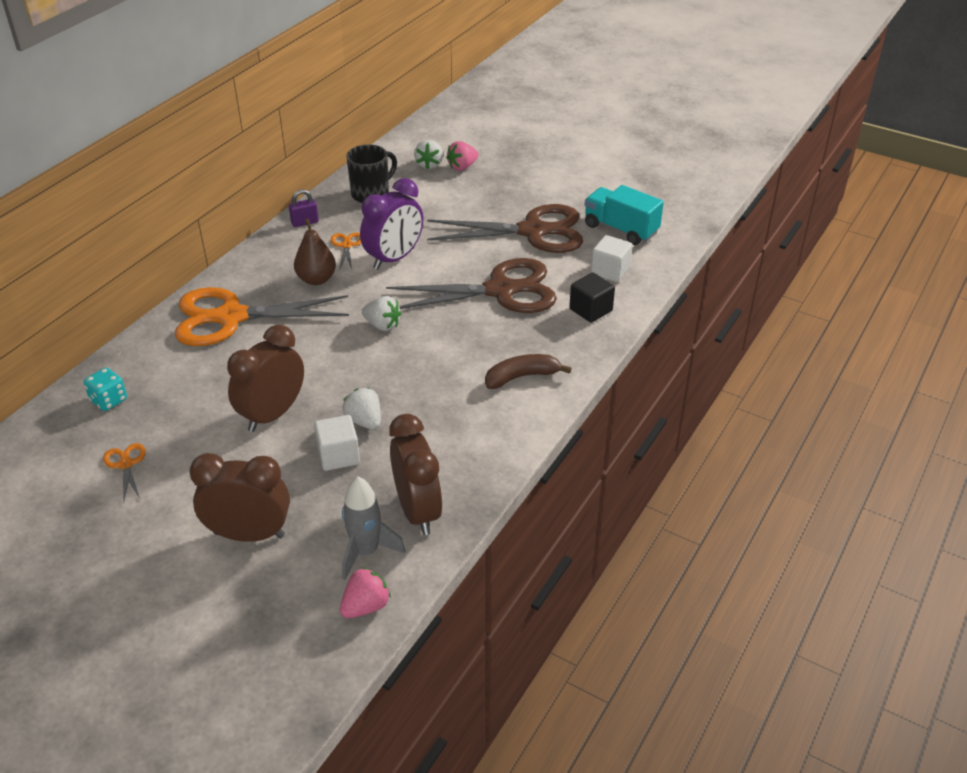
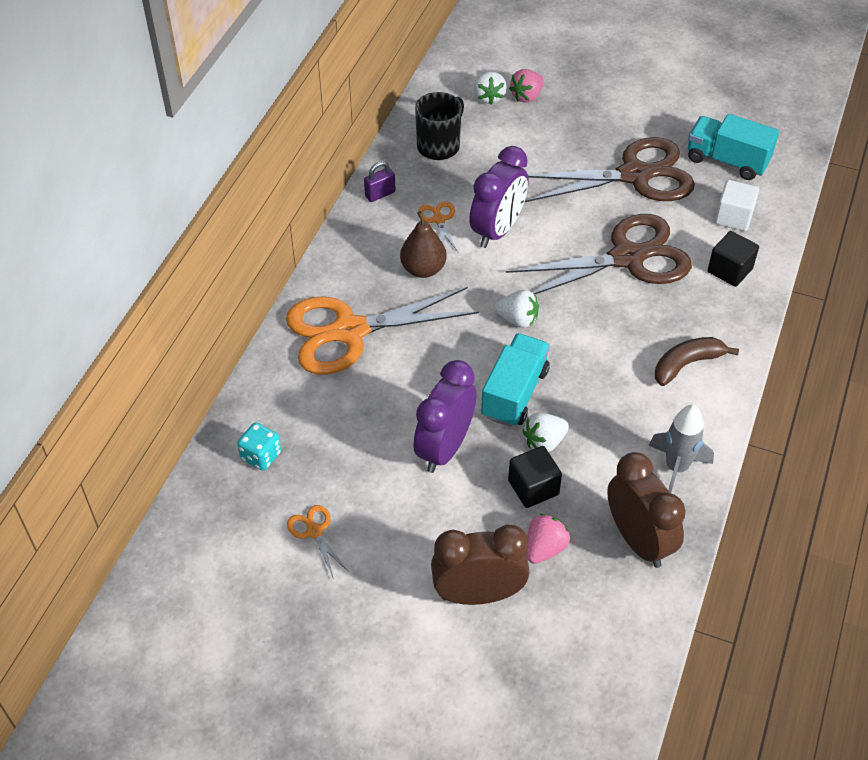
camera: 10 degrees left, 10 degrees up
brown clock [227,325,304,432] -> purple clock [413,360,476,473]
white cube [314,415,360,471] -> black cube [508,446,562,508]
pink strawberry [340,567,391,618] -> pink strawberry moved to [526,514,570,564]
white strawberry [342,388,381,430] -> white strawberry turned 75 degrees counterclockwise [523,413,569,452]
grey rocket [342,476,405,580] -> grey rocket moved to [649,405,714,493]
none -> turquoise truck [481,333,550,427]

